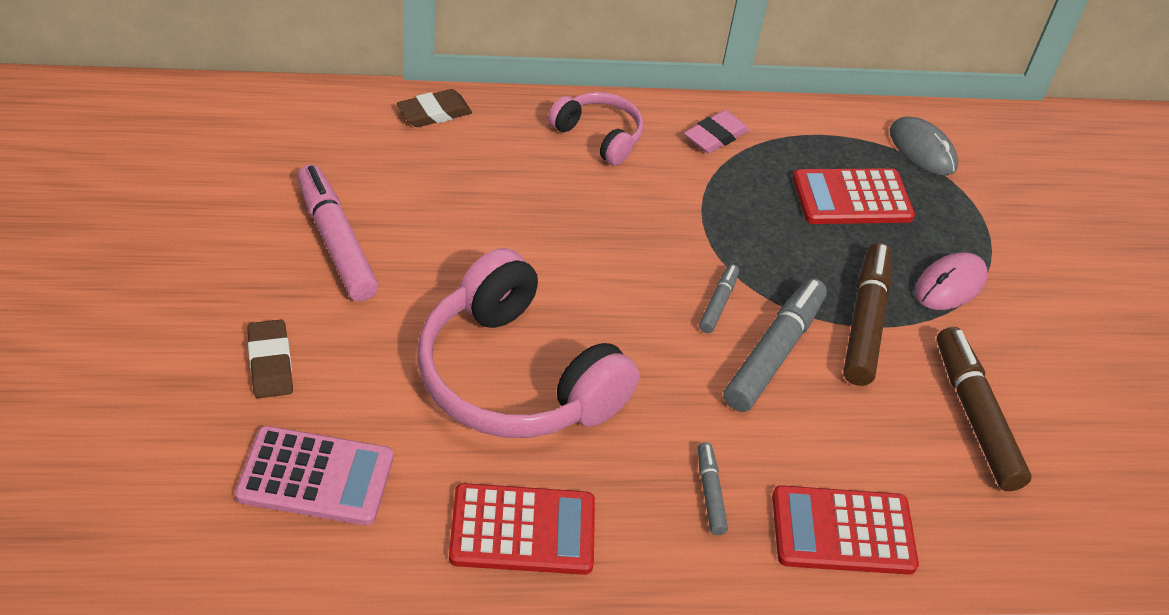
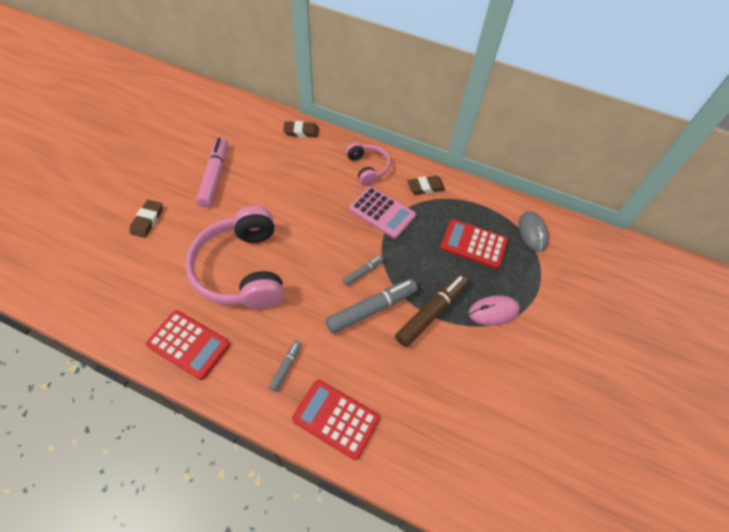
camera: 30 degrees right, 10 degrees up
pink calculator [235,426,393,526] -> pink calculator moved to [349,186,416,239]
pink eraser [684,110,749,153] -> brown eraser [407,176,445,195]
brown marker [937,327,1032,491] -> none

